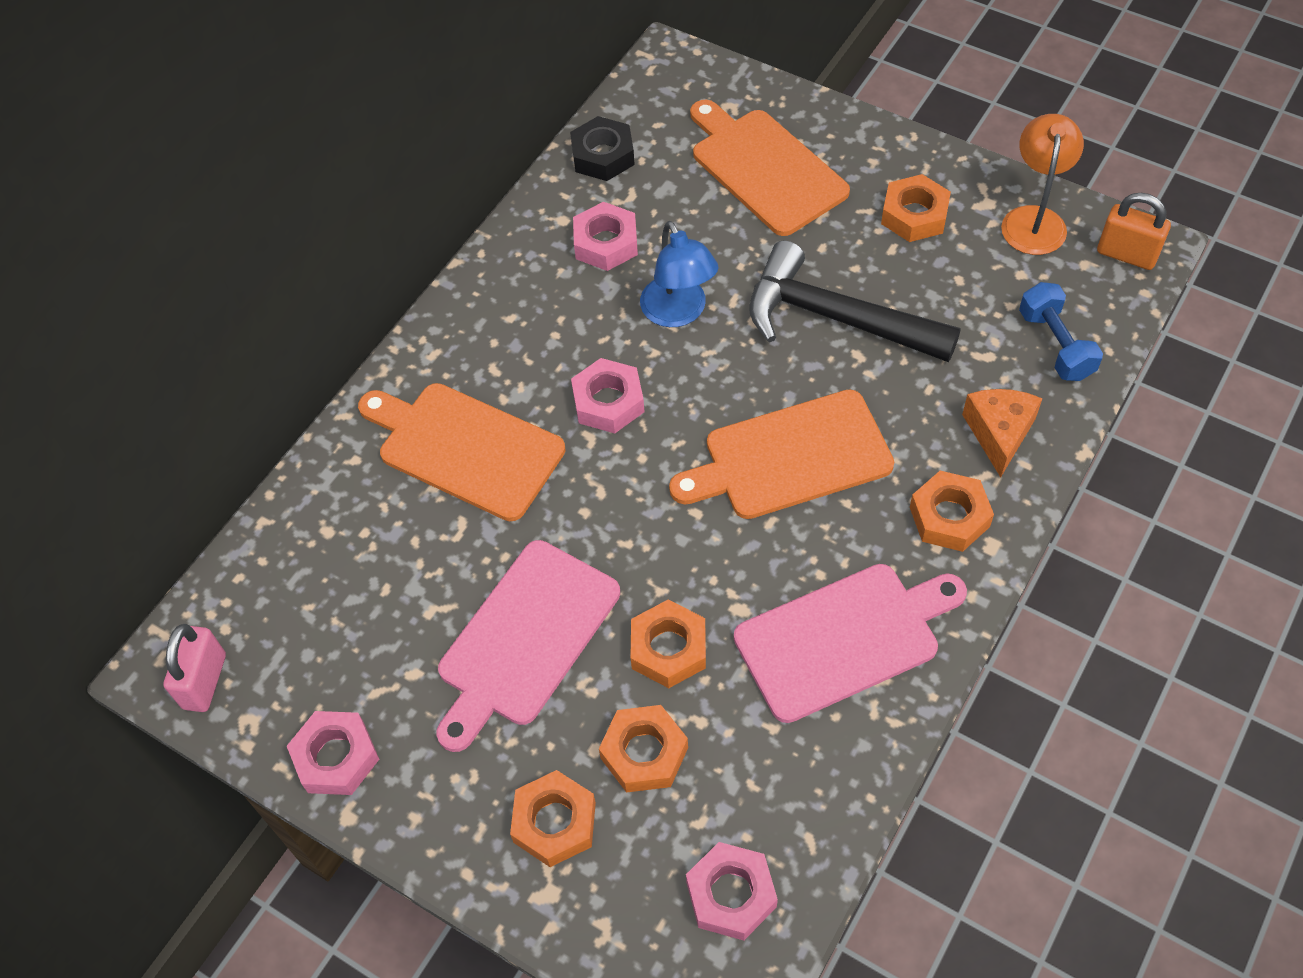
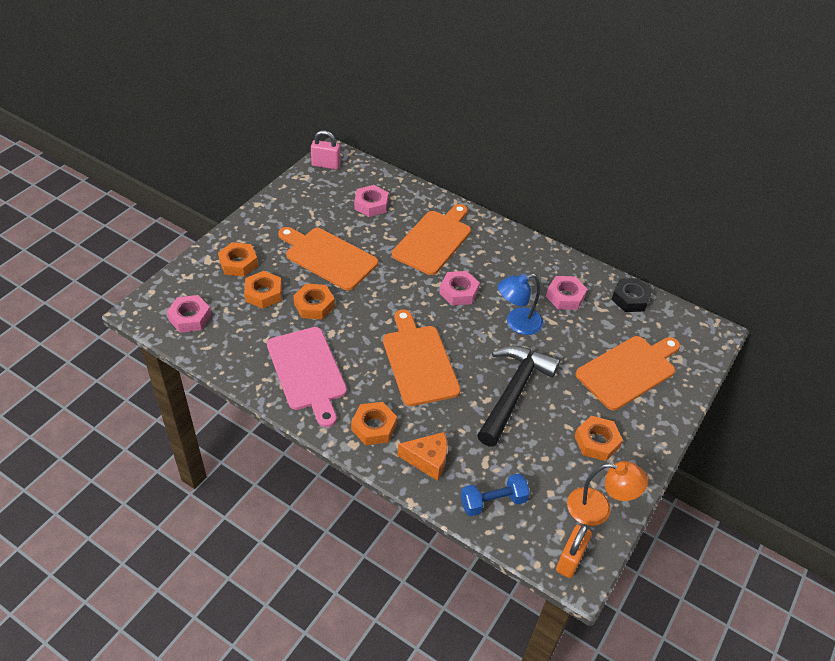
camera: 85 degrees right, 10 degrees down
pink nut [287,711,379,795] -> pink nut moved to [354,185,388,217]
pink cutting board [436,540,620,752] -> orange cutting board [278,227,378,291]

